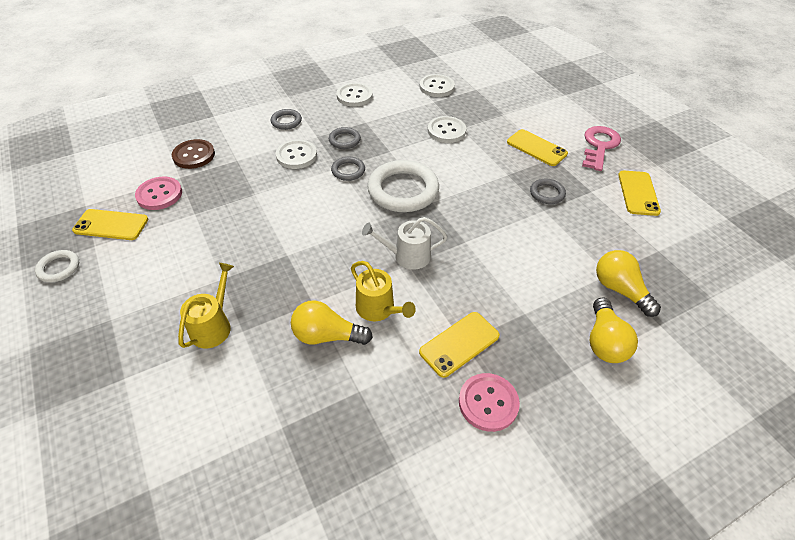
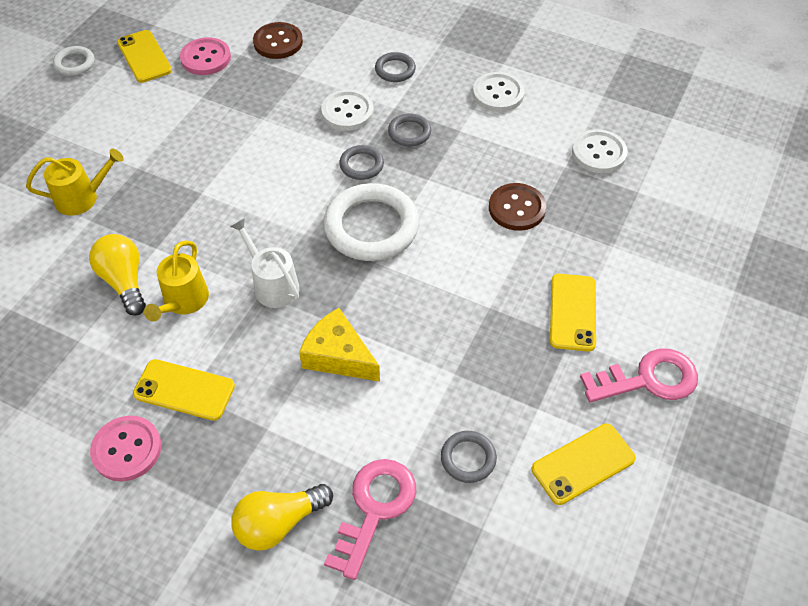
camera: 55 degrees right, 5 degrees up
white button [428,116,466,143] -> brown button [489,183,546,231]
grey ring [530,179,566,204] -> grey ring moved to [441,431,497,483]
yellow light bulb [596,250,661,317] -> pink key [324,459,416,580]
none -> yellow cheese [299,308,380,382]

